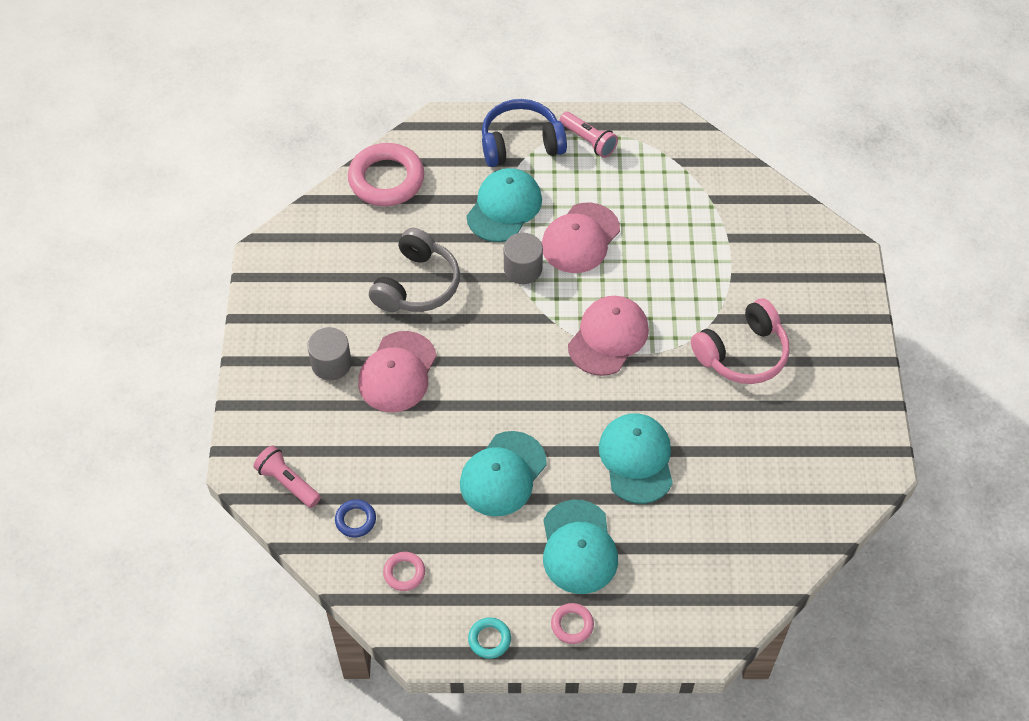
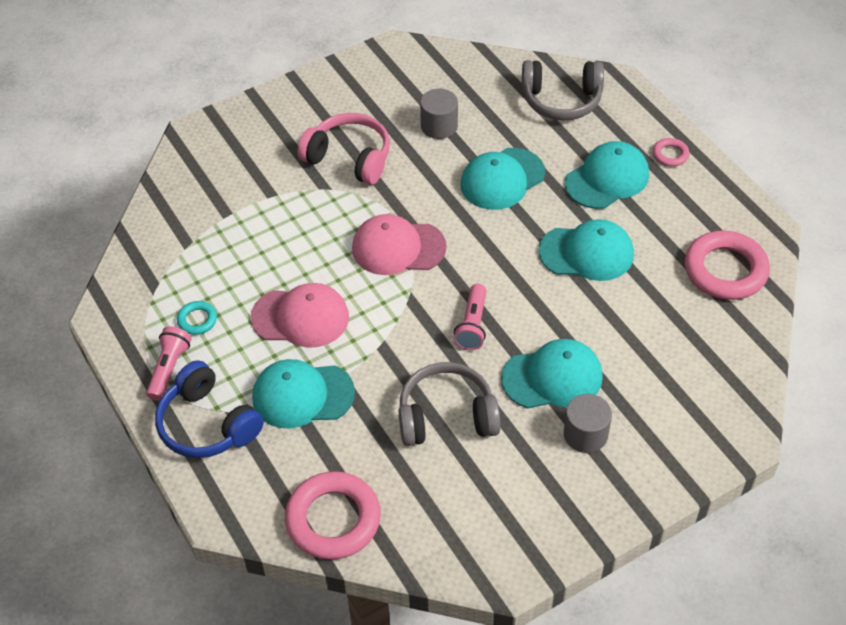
camera: 120 degrees left, 5 degrees down
pink flashlight [254,445,321,508] -> pink flashlight moved to [454,284,486,350]
blue ring [335,499,376,537] -> none
pink cap [358,331,437,412] -> turquoise cap [501,339,603,408]
pink ring [383,552,425,591] -> pink ring [685,230,770,300], size x2.14
turquoise ring [468,617,511,659] -> turquoise ring moved to [177,301,217,335]
grey cylinder [504,233,543,284] -> grey cylinder moved to [420,89,458,139]
none -> grey headphones [522,60,604,121]

